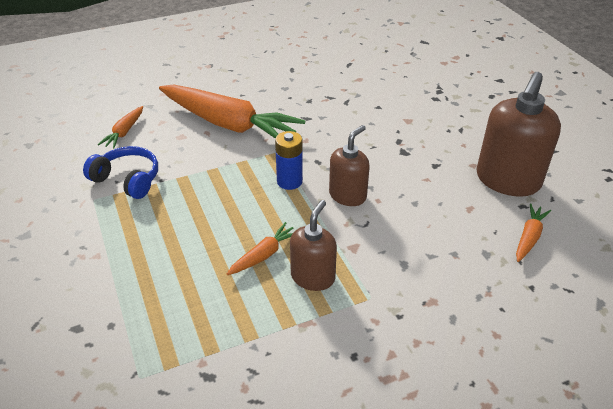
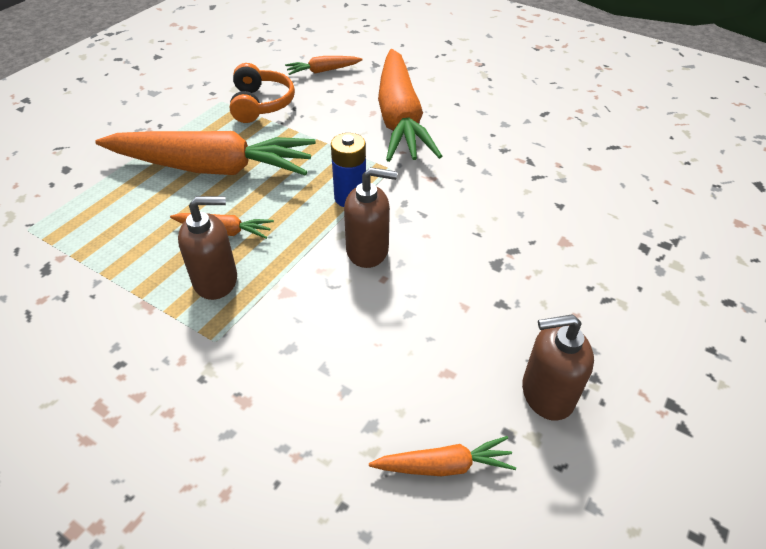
camera: 55 degrees right, 5 degrees up
blue headphones [83,146,158,199] -> orange headphones [230,63,295,123]
brown soap dispenser [476,72,561,197] -> brown soap dispenser [522,314,594,421], size x0.60
none -> orange carrot [95,131,316,176]

